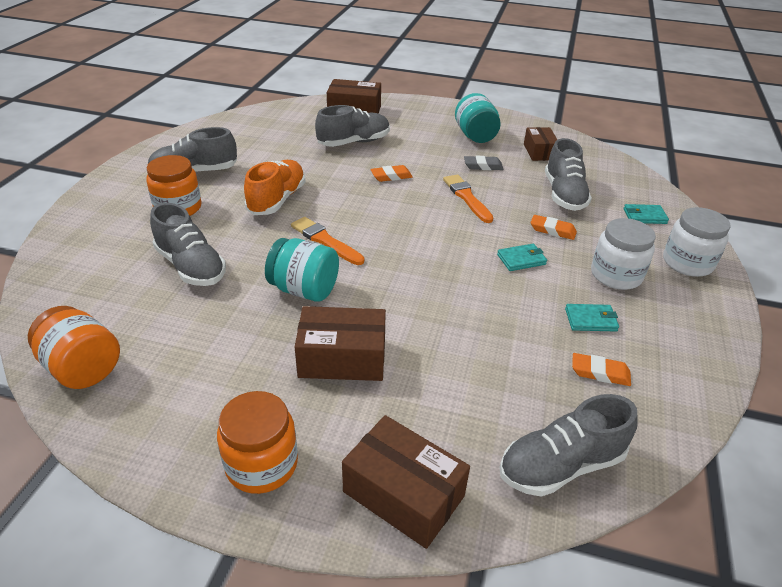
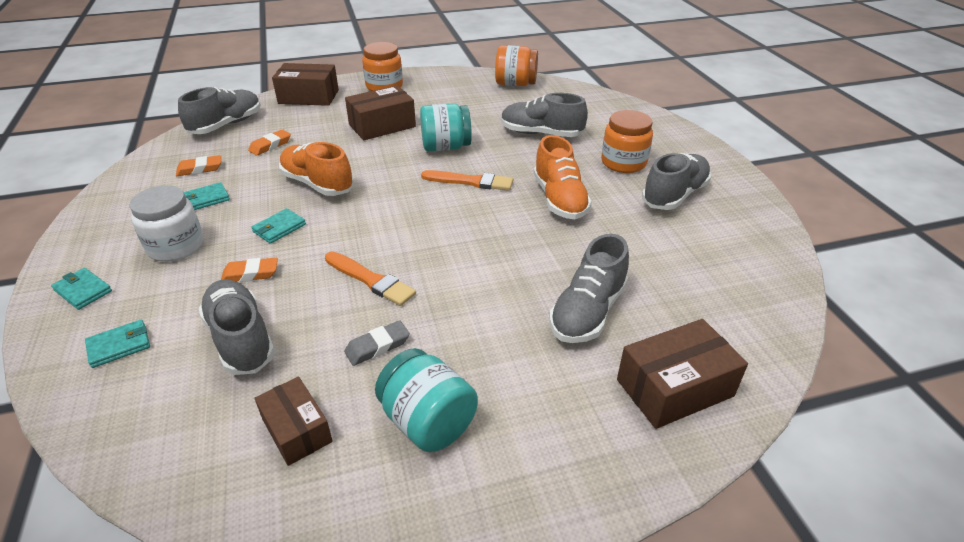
camera: 150 degrees right, 0 degrees up
orange eraser [371,165,413,182] -> orange eraser moved to [248,129,291,156]
white jar [663,207,731,277] -> turquoise wallet [51,268,112,310]
none -> orange shoe [279,142,354,196]

